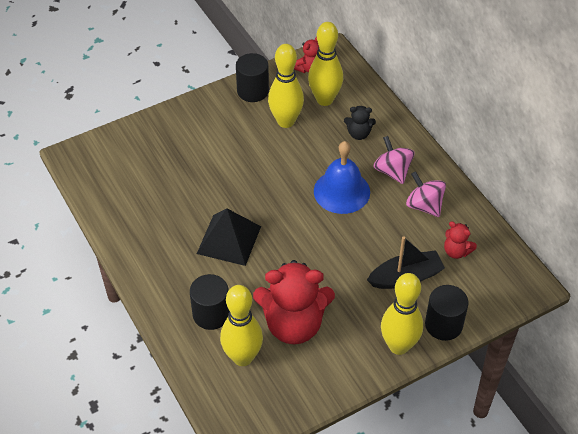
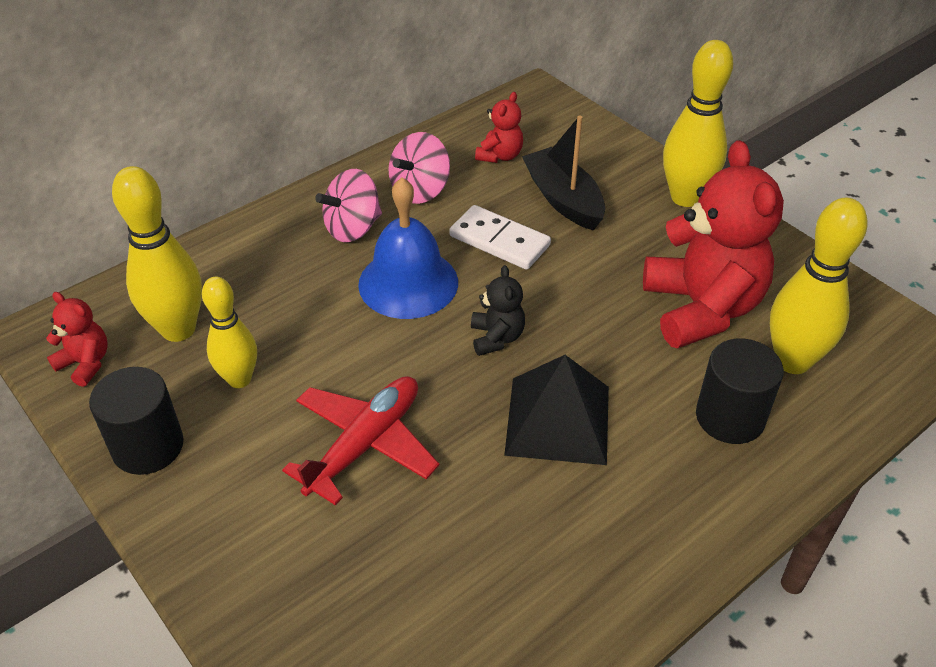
camera: 100 degrees left, 5 degrees down
yellow bowling pin [268,44,304,128] -> yellow bowling pin [202,277,257,388], size x0.66
black teddy bear [344,106,376,140] -> black teddy bear moved to [471,265,525,356]
black cylinder [425,285,469,341] -> none
none -> red plane [282,376,439,506]
none -> white domino [450,205,551,270]

